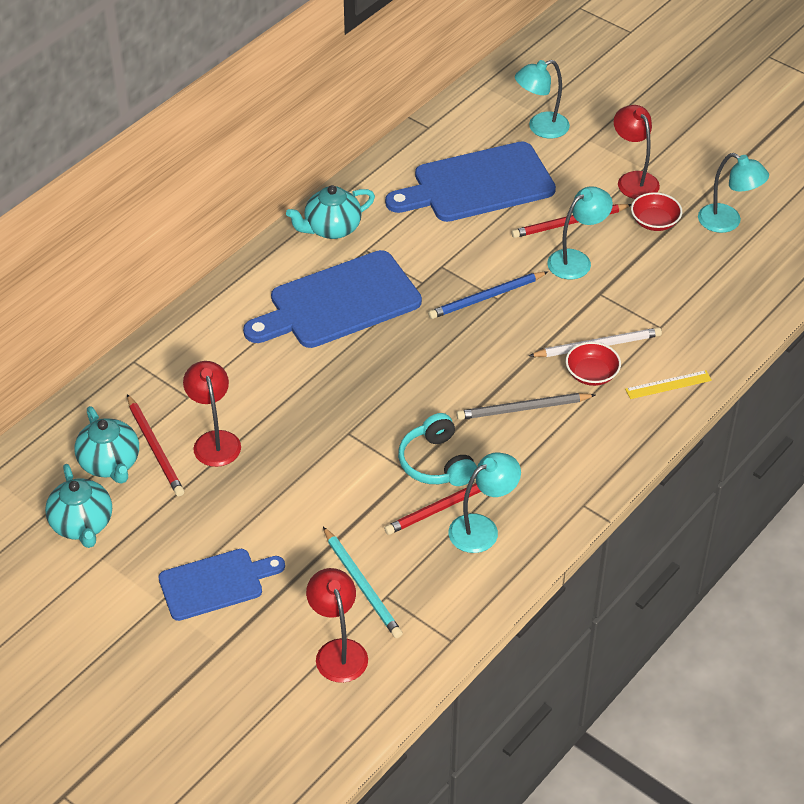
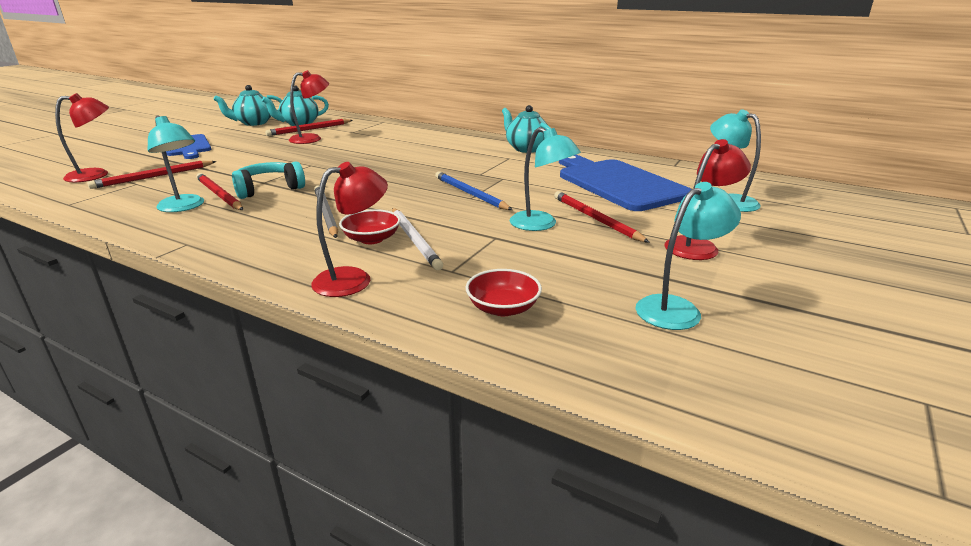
camera: 80 degrees right, 20 degrees down
blue cutting board [243,250,422,348] -> none
turquoise pencil [323,527,403,638] -> red pencil [87,161,217,189]
yellow ruler [625,370,712,399] -> red lamp [311,162,388,297]
red bowl [631,192,682,231] -> red bowl moved to [466,269,542,316]
turquoise lamp [698,153,769,233] -> turquoise lamp turned 150 degrees counterclockwise [635,182,741,330]

